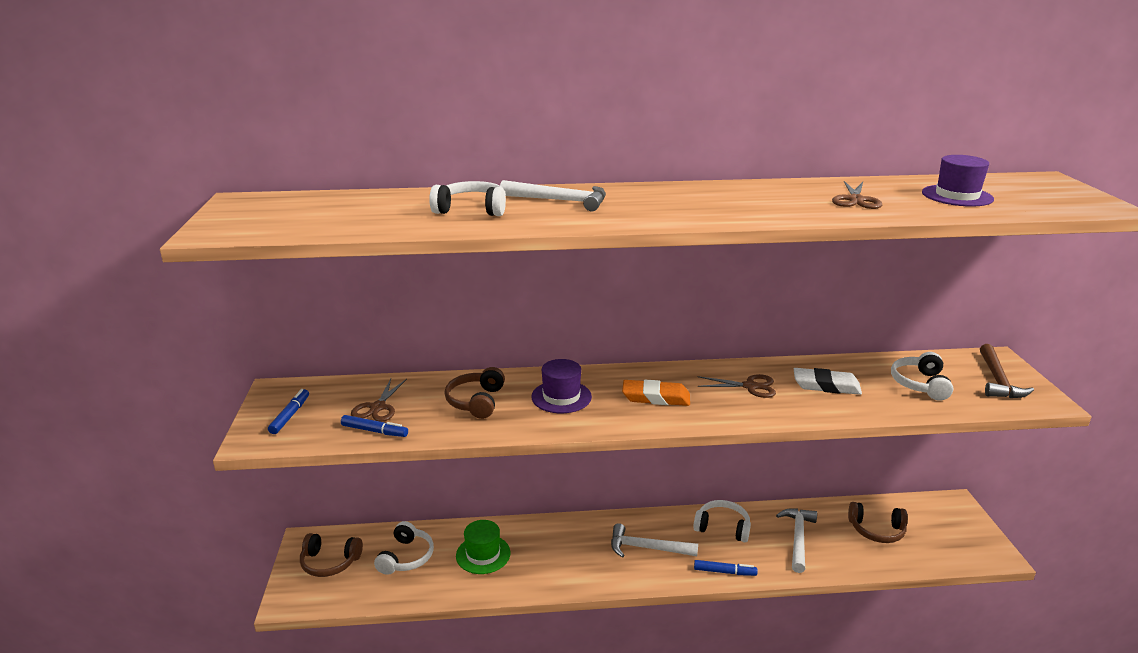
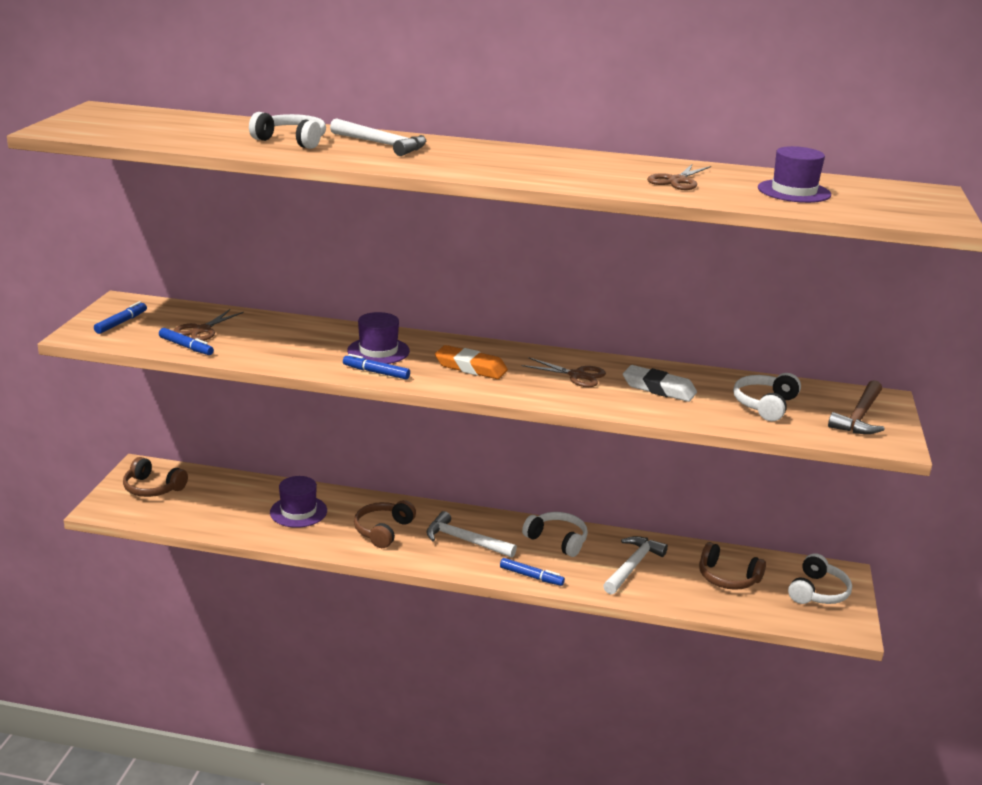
camera: 15 degrees right, 0 degrees up
white headphones [374,521,434,575] -> white headphones moved to [788,553,852,604]
brown headphones [444,367,505,419] -> brown headphones moved to [354,500,416,548]
green hat [456,520,511,574] -> purple hat [270,476,327,528]
none -> blue marker [343,354,410,380]

